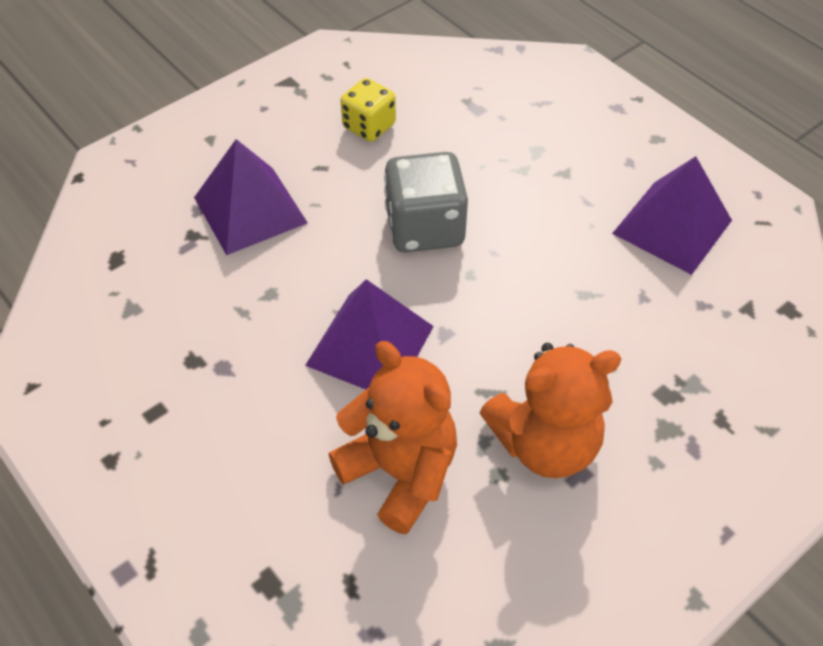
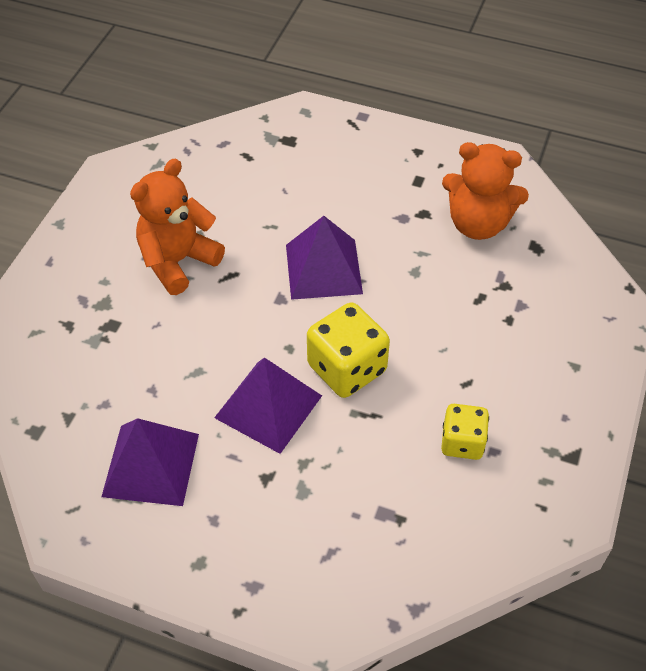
camera: 150 degrees right, 0 degrees up
purple pyramid [194,139,308,255] -> purple pyramid moved to [214,358,322,454]
orange teddy bear [328,341,457,534] -> orange teddy bear moved to [442,142,529,240]
grey dice [384,152,468,252] -> yellow dice [307,302,390,398]

